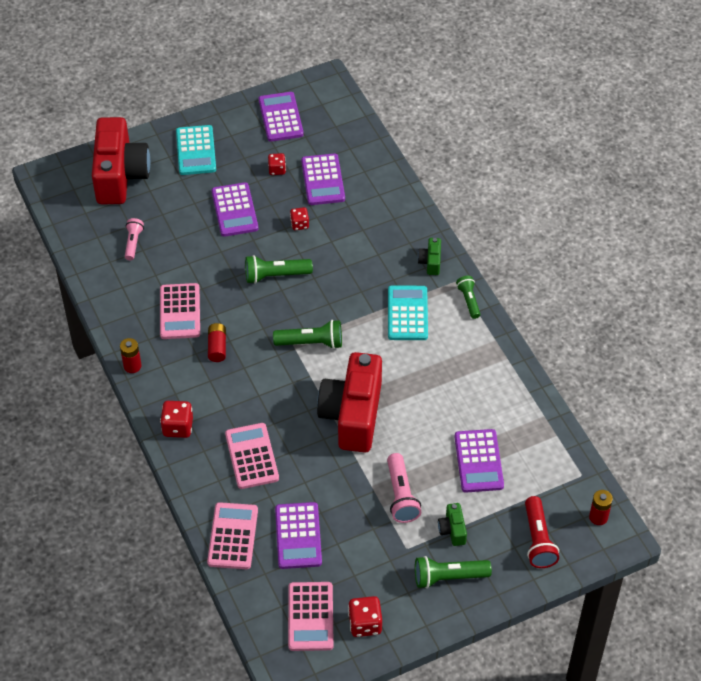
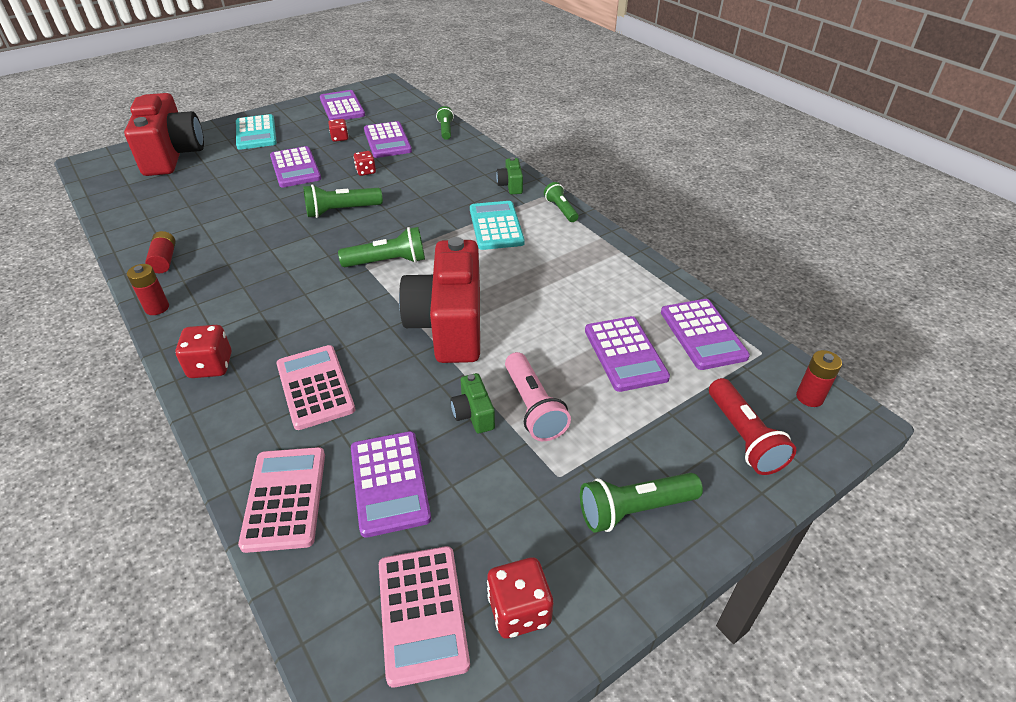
camera: 10 degrees left, 10 degrees down
pink flashlight [125,218,144,260] -> none
pink calculator [160,283,200,339] -> none
red battery [208,323,226,362] -> red battery moved to [145,231,176,273]
green camera [438,503,467,546] -> green camera moved to [451,373,495,433]
none -> green flashlight [436,106,454,140]
none -> purple calculator [661,299,750,370]

